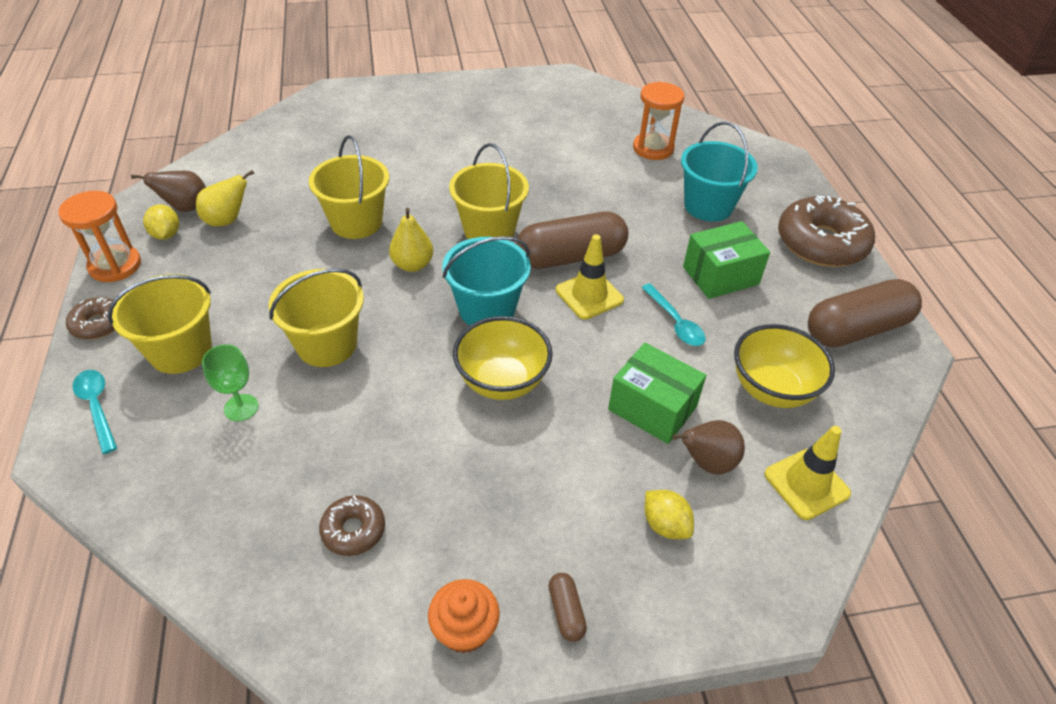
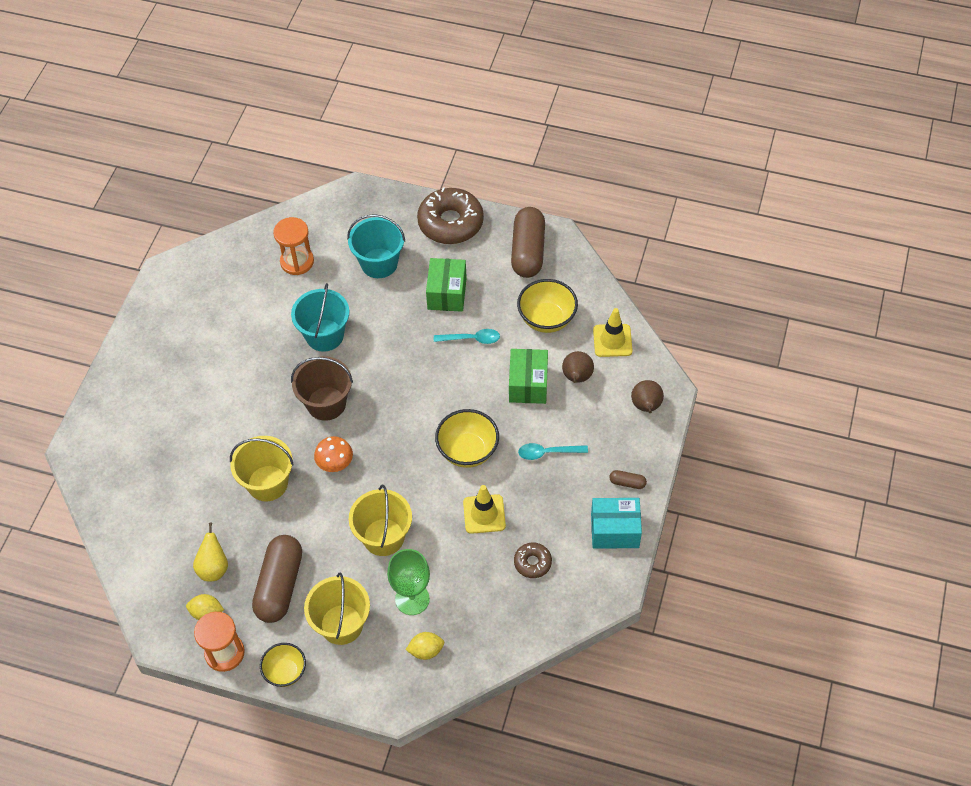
camera: 60 degrees left, 10 degrees up
brown donut [66,297,115,340] -> yellow bowl [260,643,306,687]
turquoise spoon [73,370,117,454] -> turquoise spoon moved to [518,443,588,460]
brown pear [131,171,206,212] -> brown pear moved to [631,380,664,413]
green goblet [202,344,259,421] -> green goblet [387,549,430,615], size x1.53
yellow pear [389,208,433,272] -> orange mushroom [314,436,353,472]
orange cupcake [428,579,500,653] -> turquoise box [591,498,642,549]
turquoise bucket [442,236,531,325] -> turquoise bucket moved to [291,283,349,352]
yellow bucket [449,143,529,241] -> brown bucket [291,356,353,421]
brown capsule [516,212,629,269] -> brown capsule moved to [252,535,302,623]
yellow traffic cone [556,234,624,320] -> yellow traffic cone moved to [463,485,506,534]
green box [608,343,706,444] -> green box turned 60 degrees counterclockwise [509,349,548,404]
yellow lemon [645,490,694,539] -> yellow lemon moved to [406,632,444,660]

